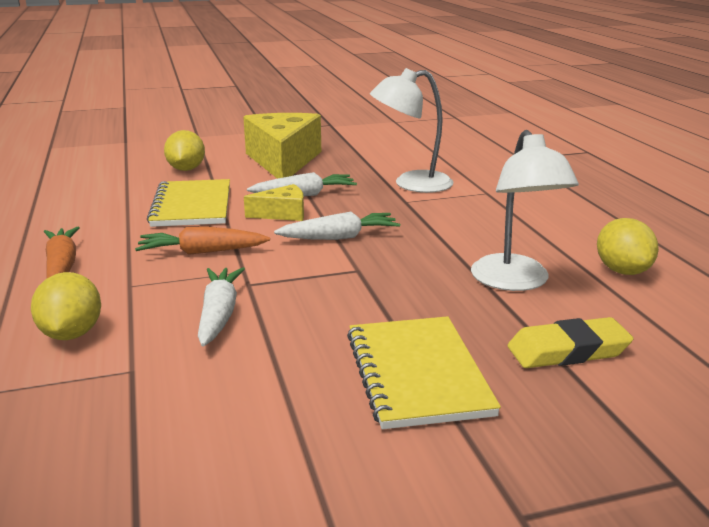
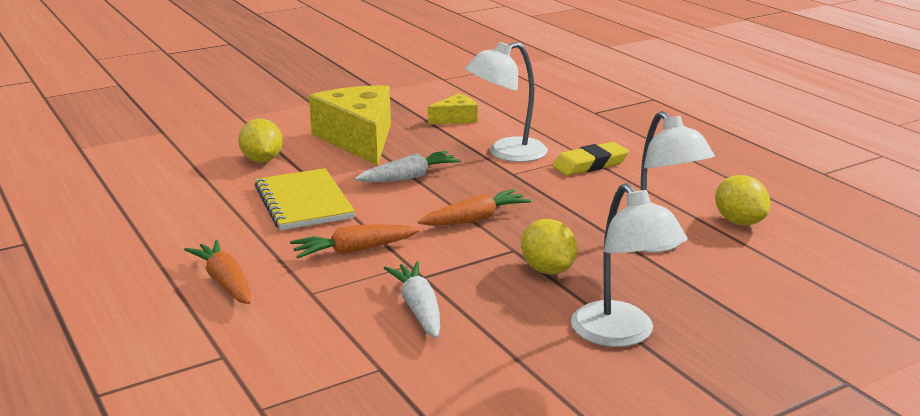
camera: 15 degrees left, 0 degrees up
yellow lemon [31,272,101,340] -> yellow lemon moved to [521,219,577,274]
yellow cheese [244,184,304,221] -> yellow cheese moved to [428,93,477,125]
white carrot [274,212,400,240] -> orange carrot [418,189,531,226]
yellow notebook [347,316,501,429] -> white lamp [571,183,687,347]
yellow eraser [507,317,634,368] -> yellow eraser moved to [552,142,629,176]

